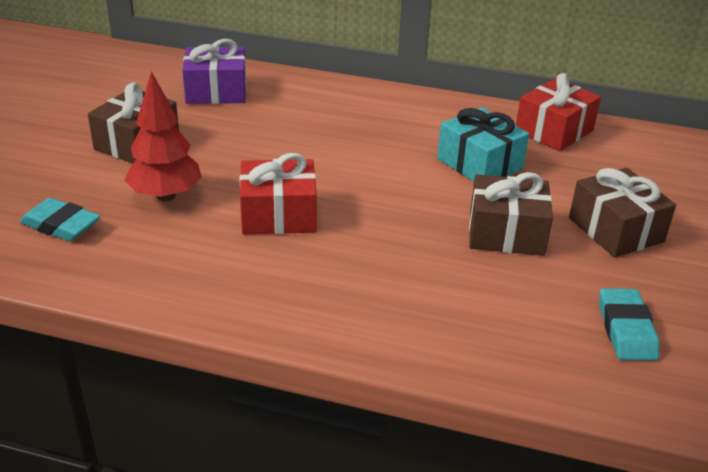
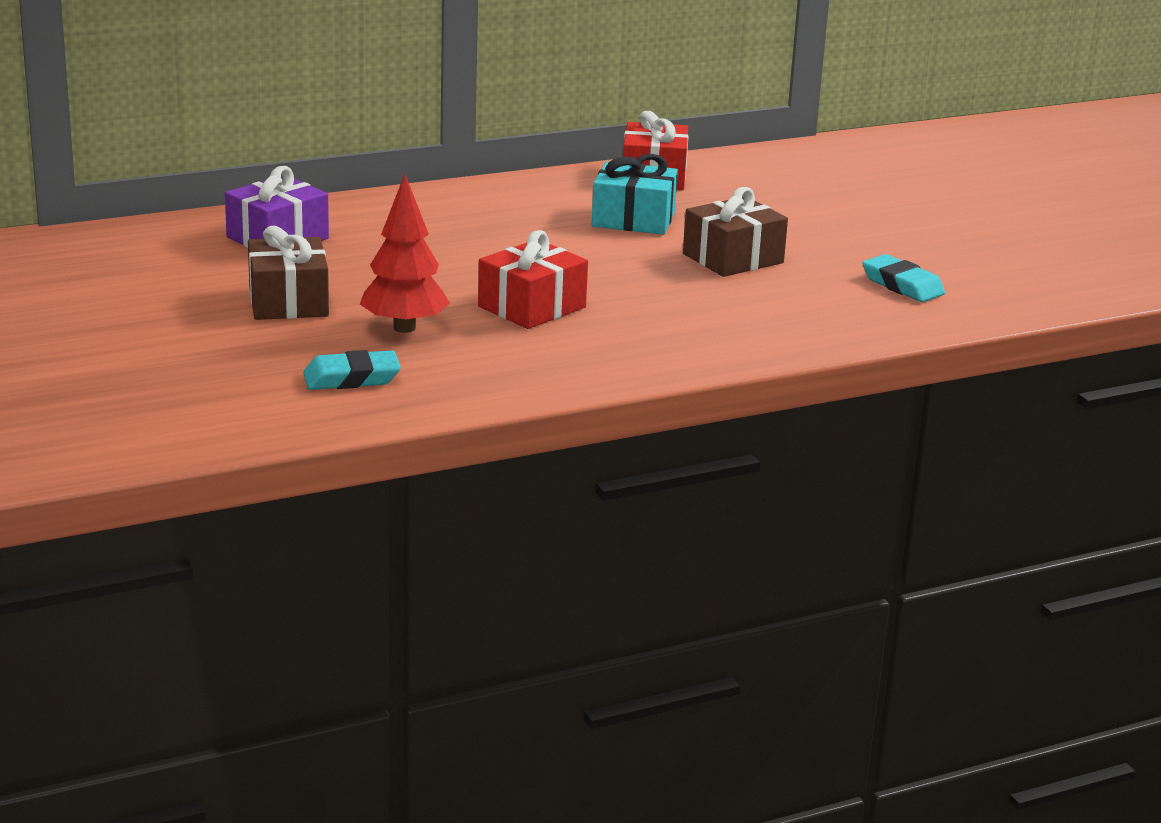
camera: 40 degrees left, 10 degrees down
brown gift [569,168,676,257] -> none

